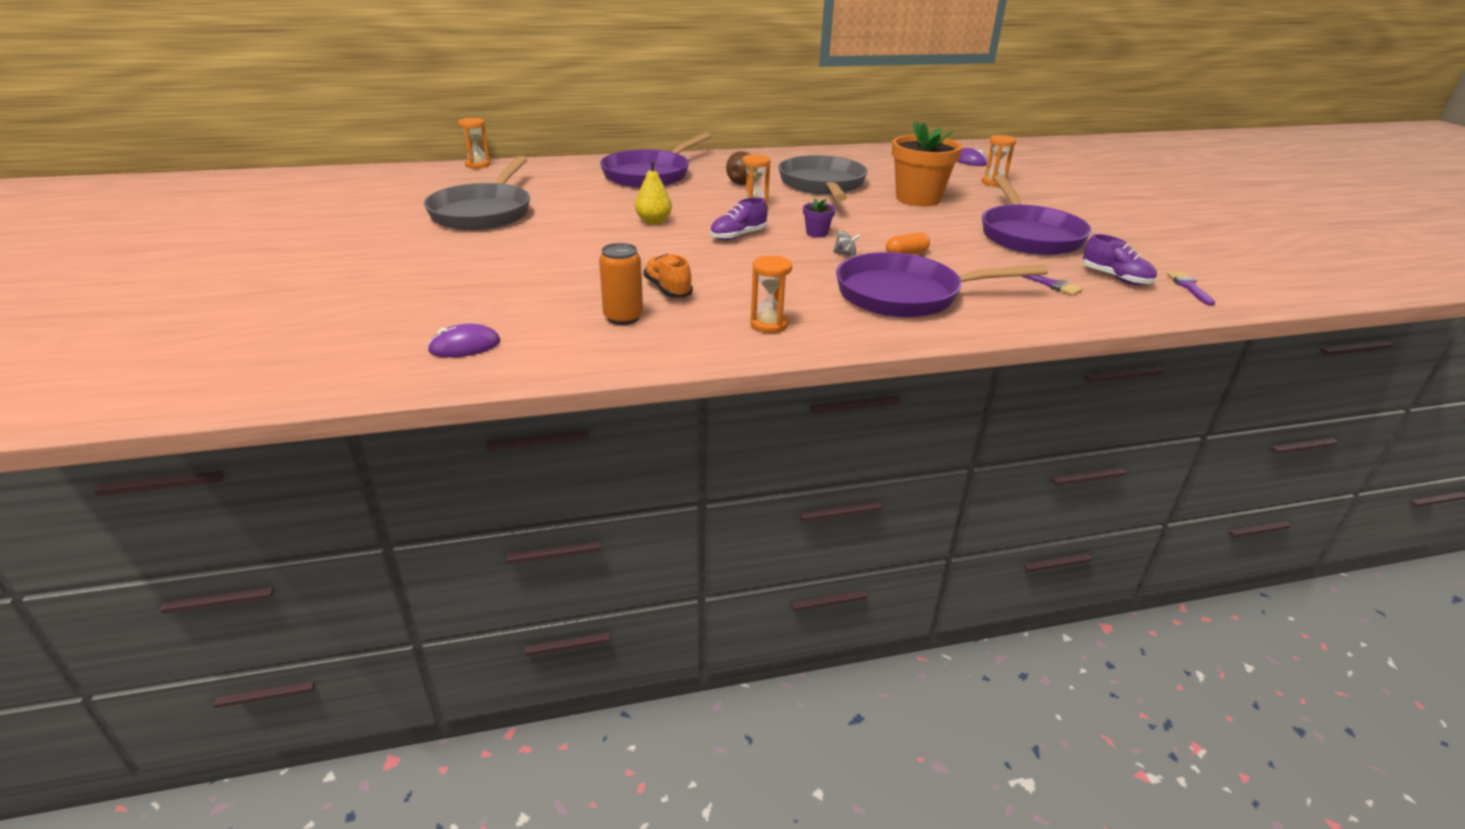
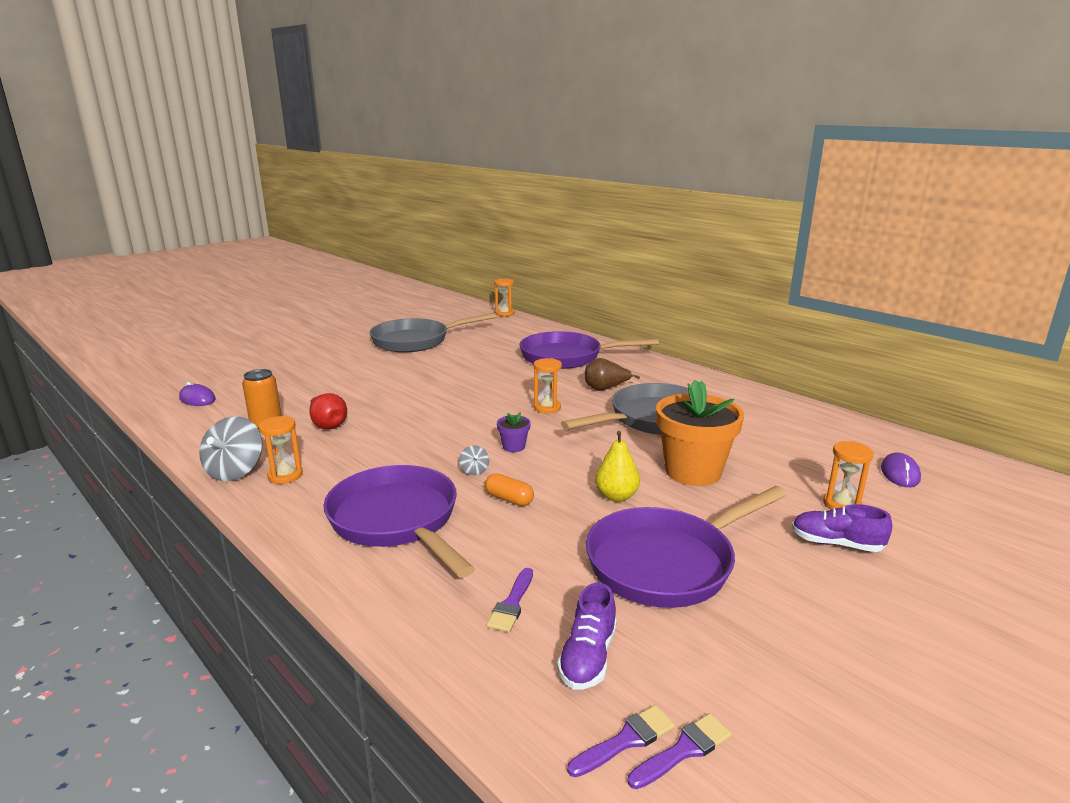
camera: 60 degrees right, 10 degrees down
yellow pear [635,161,672,225] -> yellow pear moved to [595,431,640,502]
orange shoe [643,254,693,298] -> red pear [310,393,347,430]
purple shoe [710,198,768,240] -> purple shoe moved to [792,504,892,552]
none -> grey spinning top [199,416,263,481]
none -> purple brush [628,713,732,789]

